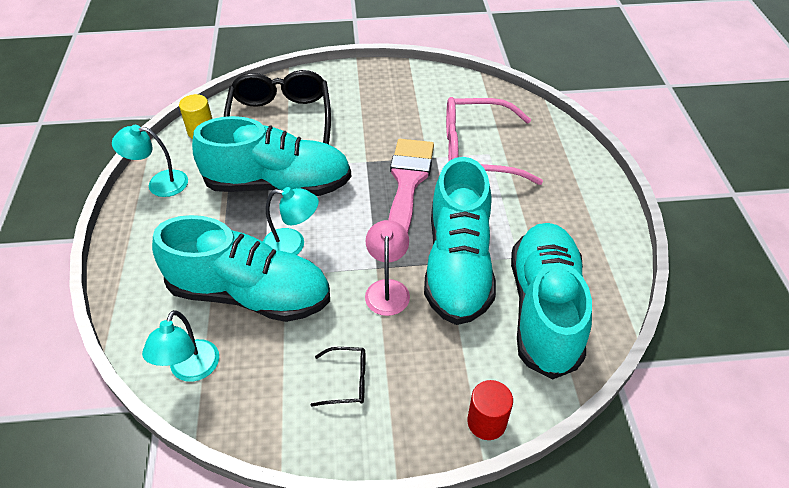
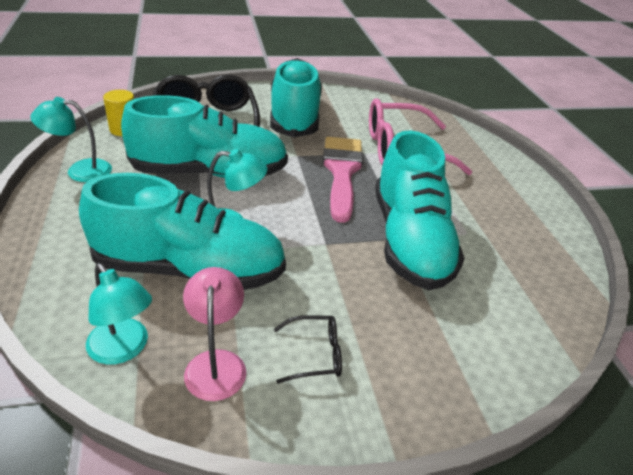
camera: 10 degrees left, 10 degrees down
turquoise lamp [142,310,219,382] -> turquoise lamp turned 45 degrees counterclockwise [86,263,152,365]
pink lamp [365,220,410,316] -> pink lamp moved to [183,267,246,401]
red cylinder [467,380,513,440] -> none
turquoise shoe [511,223,592,379] -> turquoise shoe moved to [270,58,322,137]

